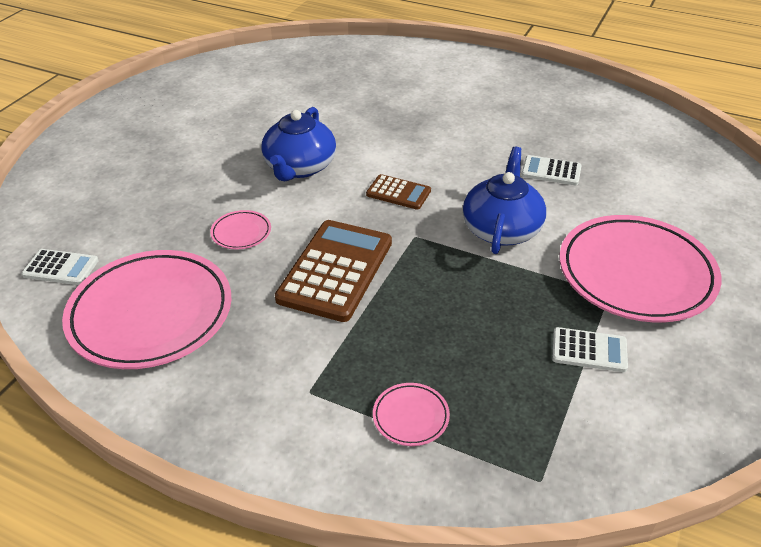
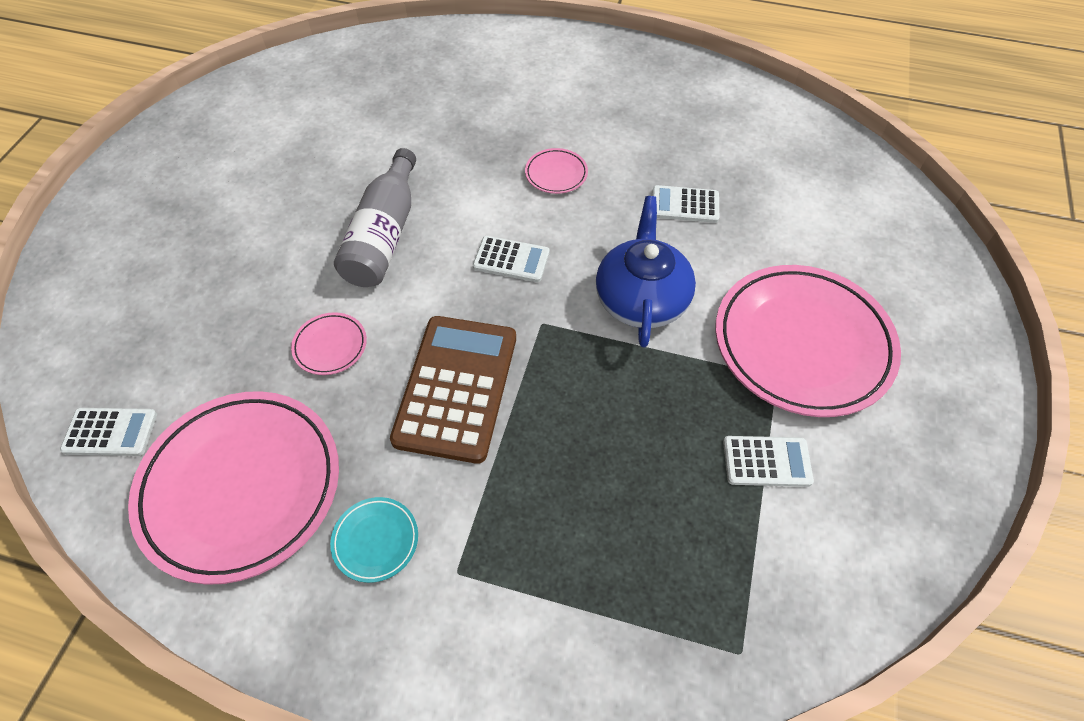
camera: 10 degrees left, 15 degrees up
blue teapot [261,107,336,181] -> grey bottle [334,148,416,287]
brown calculator [366,174,431,210] -> white calculator [473,236,550,282]
pink plate [373,383,450,446] -> pink plate moved to [525,148,588,194]
none -> turquoise plate [330,497,418,583]

